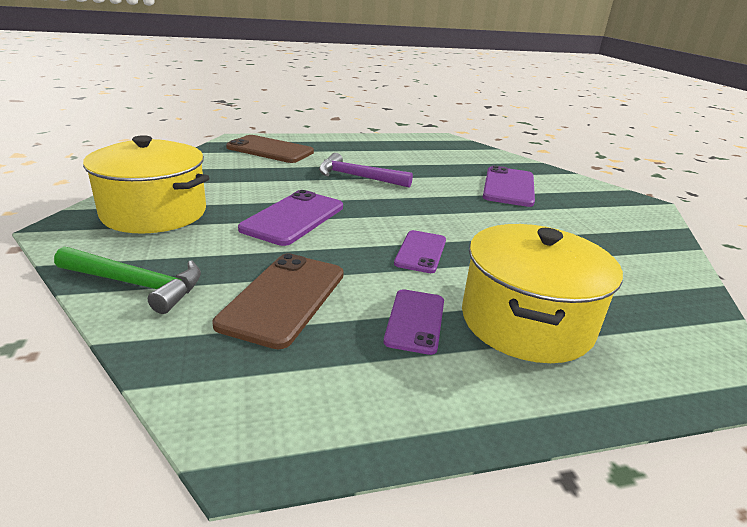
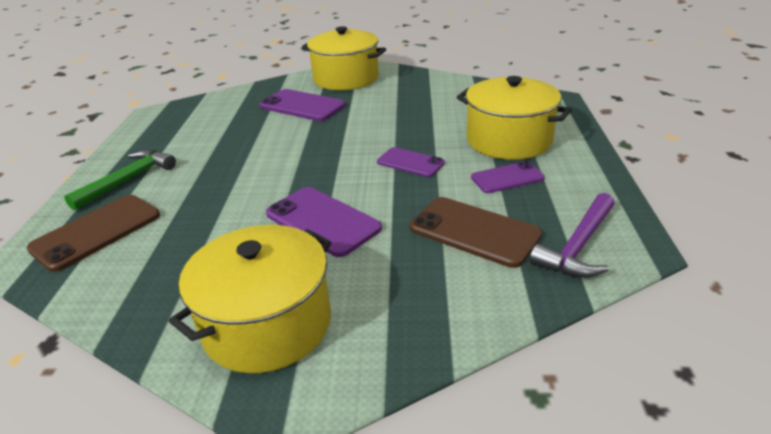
camera: 70 degrees left, 5 degrees up
green hammer [54,246,201,314] -> green hammer moved to [64,149,176,210]
purple hammer [319,153,413,188] -> purple hammer moved to [530,193,615,278]
purple phone [384,289,444,355] -> purple phone turned 45 degrees counterclockwise [471,161,545,193]
none -> yellow pot [302,26,386,90]

